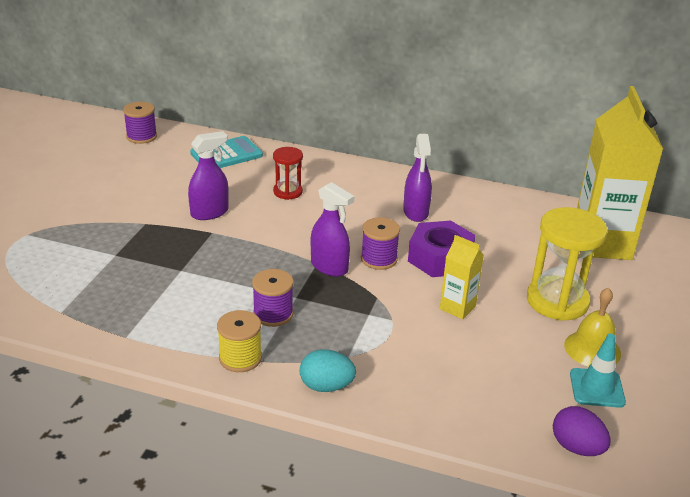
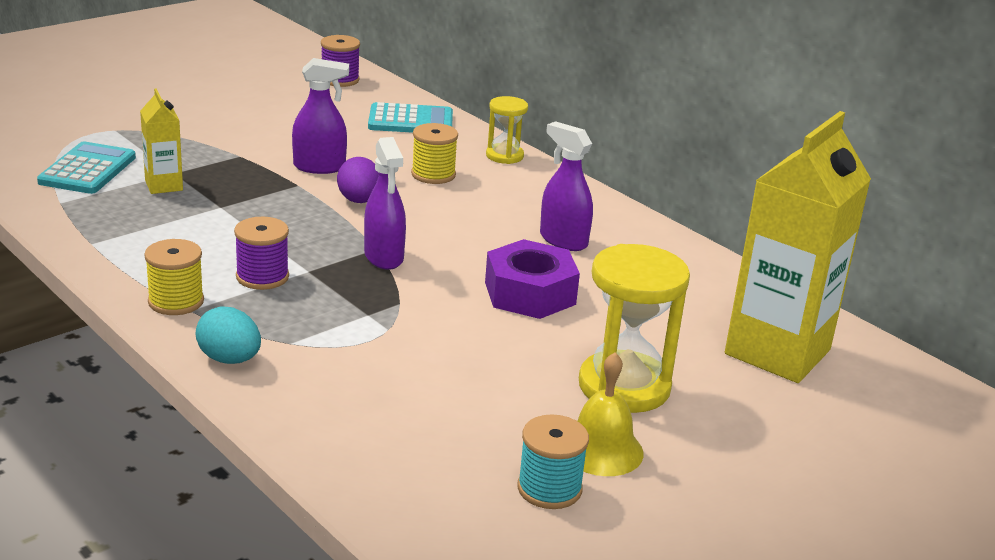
camera: 30 degrees right, 5 degrees down
red hourglass [273,147,303,200] -> yellow spool [411,123,458,184]
purple spool [361,217,400,270] -> none
purple spray bottle [403,134,432,222] -> purple spray bottle turned 105 degrees clockwise [540,121,593,251]
yellow carton [440,235,484,319] -> yellow carton moved to [140,88,183,194]
purple egg [553,406,611,456] -> purple egg moved to [337,157,379,203]
turquoise traffic cone [570,333,626,408] -> turquoise spool [517,415,589,509]
none -> turquoise calculator [37,142,136,194]
none -> yellow hourglass [486,96,528,164]

